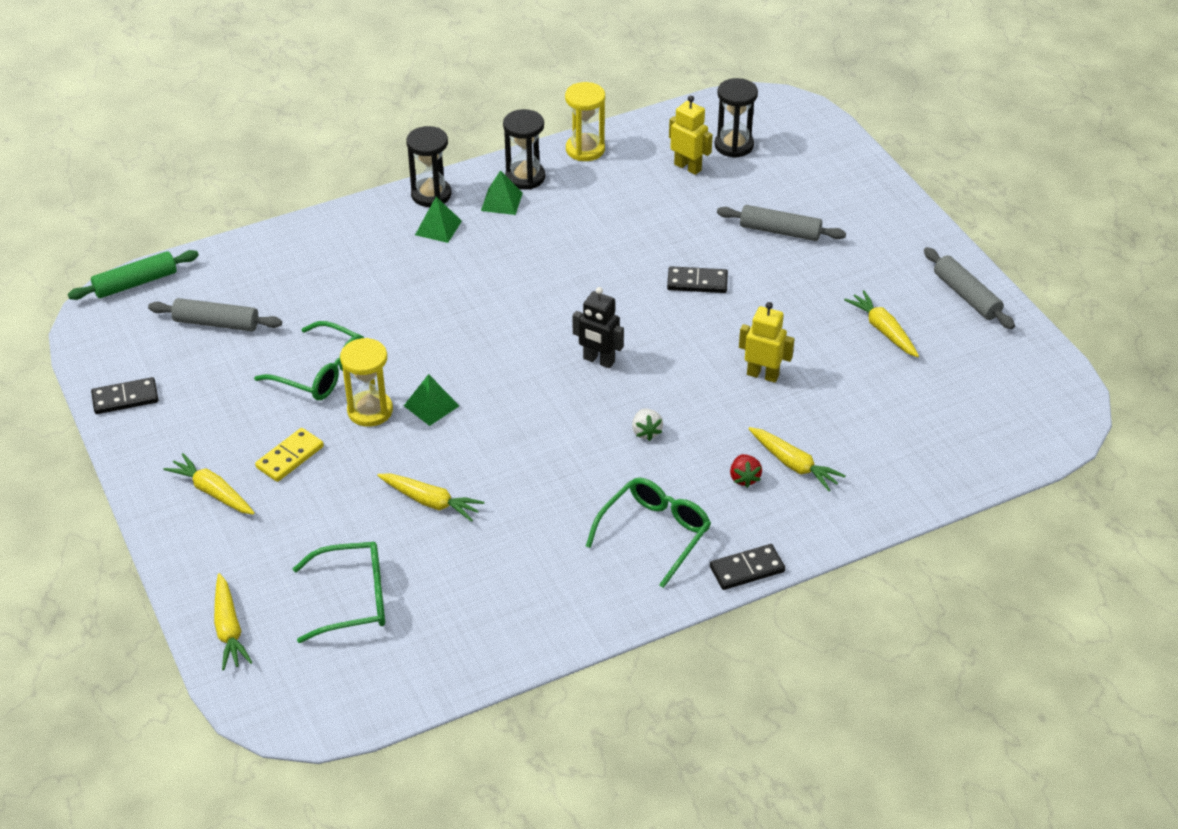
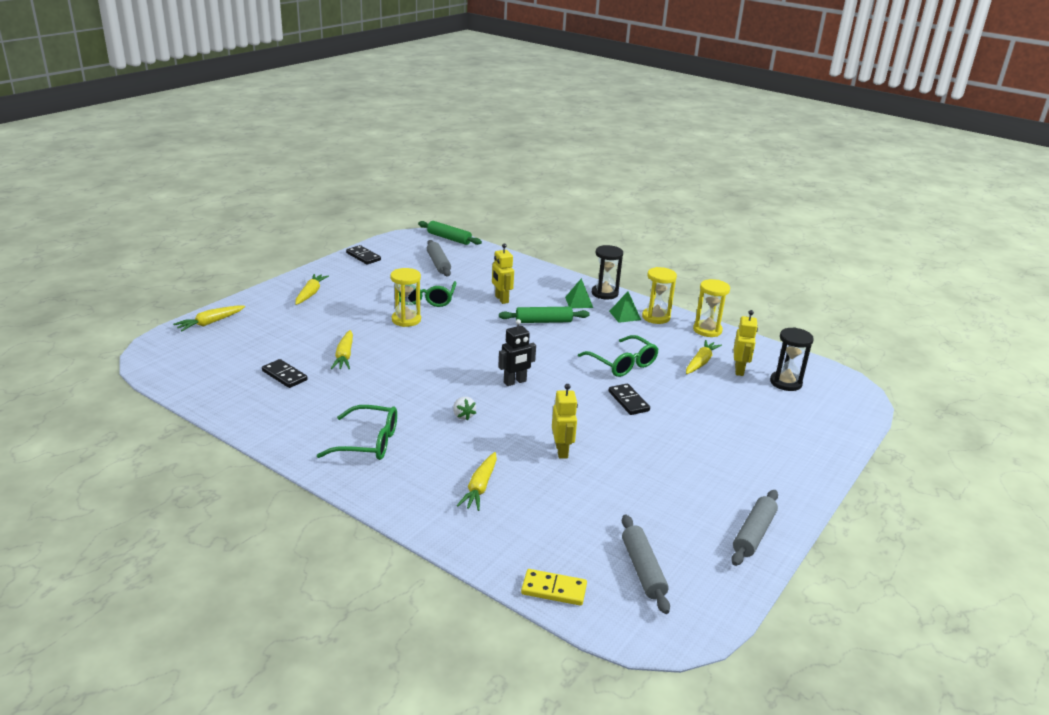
camera: 60 degrees right, 15 degrees down
yellow domino [255,428,324,482] -> yellow domino moved to [521,569,587,606]
green glasses [293,542,385,643] -> green glasses moved to [578,335,658,377]
green pyramid [404,374,459,426] -> none
black hourglass [503,109,545,190] -> yellow hourglass [642,267,677,324]
black robot [572,287,624,368] -> black robot turned 120 degrees counterclockwise [498,319,536,386]
white strawberry [632,409,663,441] -> white strawberry turned 75 degrees counterclockwise [453,397,476,421]
black domino [710,544,785,590] -> black domino moved to [262,359,308,388]
grey rolling pin [717,205,846,241] -> grey rolling pin moved to [622,514,670,614]
red strawberry [730,454,762,488] -> none
yellow carrot [844,290,919,357] -> yellow carrot moved to [686,340,722,374]
none -> yellow robot [492,243,514,304]
none -> green rolling pin [499,307,590,323]

